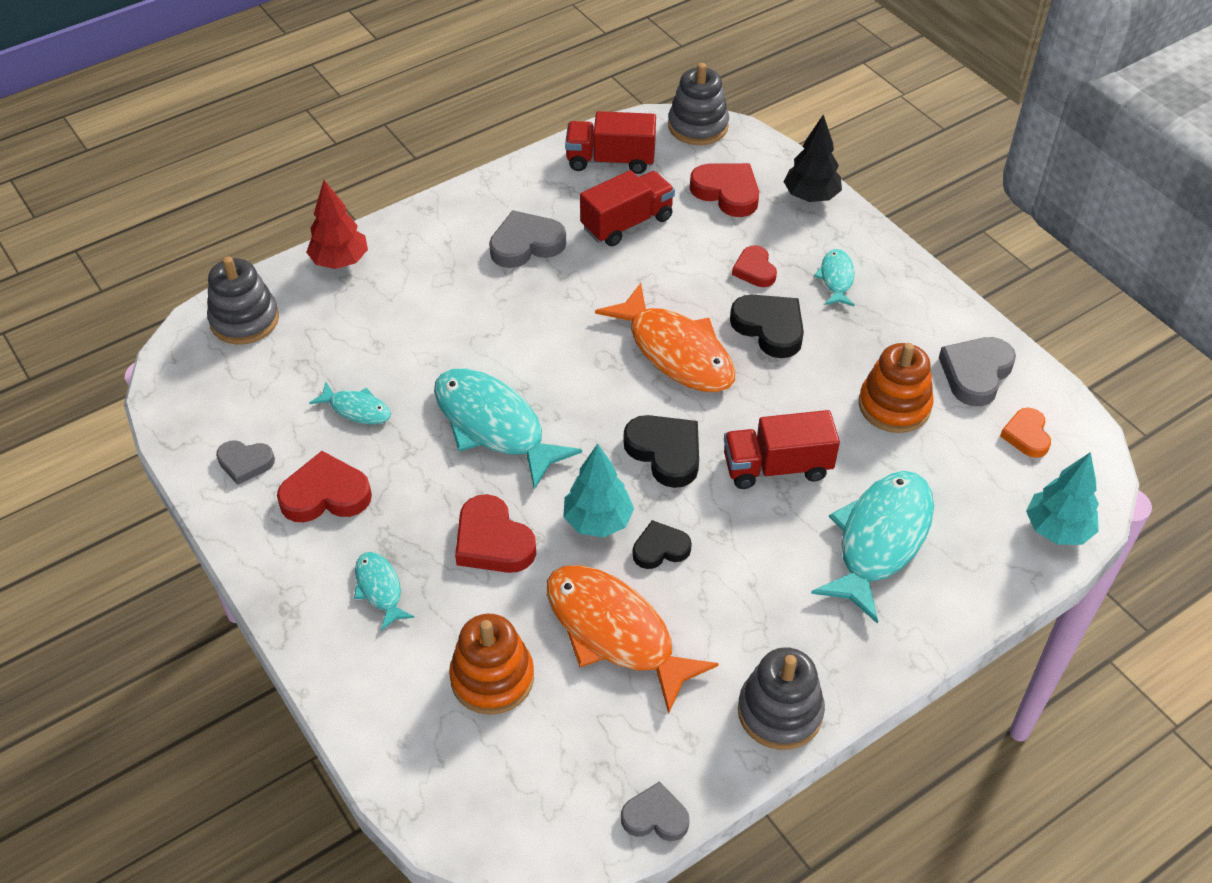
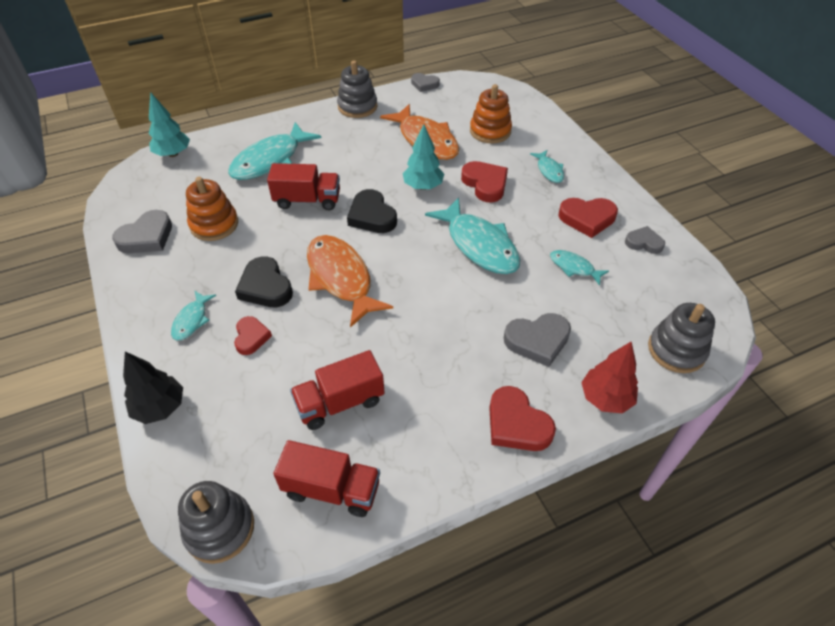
camera: 170 degrees left, 0 degrees up
grey heart [489,210,566,268] -> grey heart moved to [504,313,571,367]
black heart [633,520,692,569] -> none
red heart [690,163,759,217] -> red heart moved to [489,386,556,451]
orange heart [1000,408,1051,458] -> none

